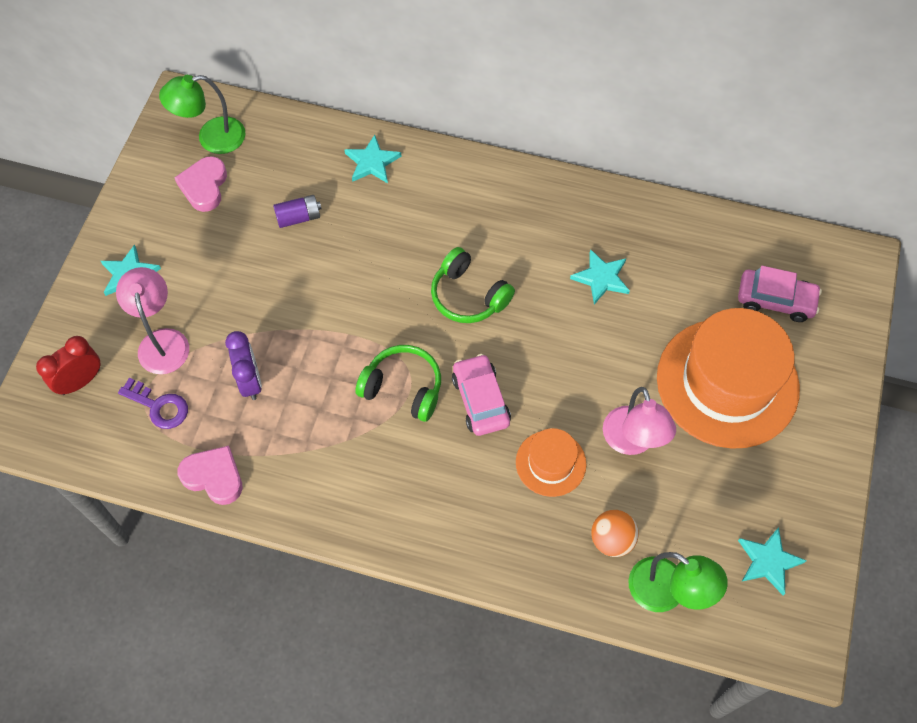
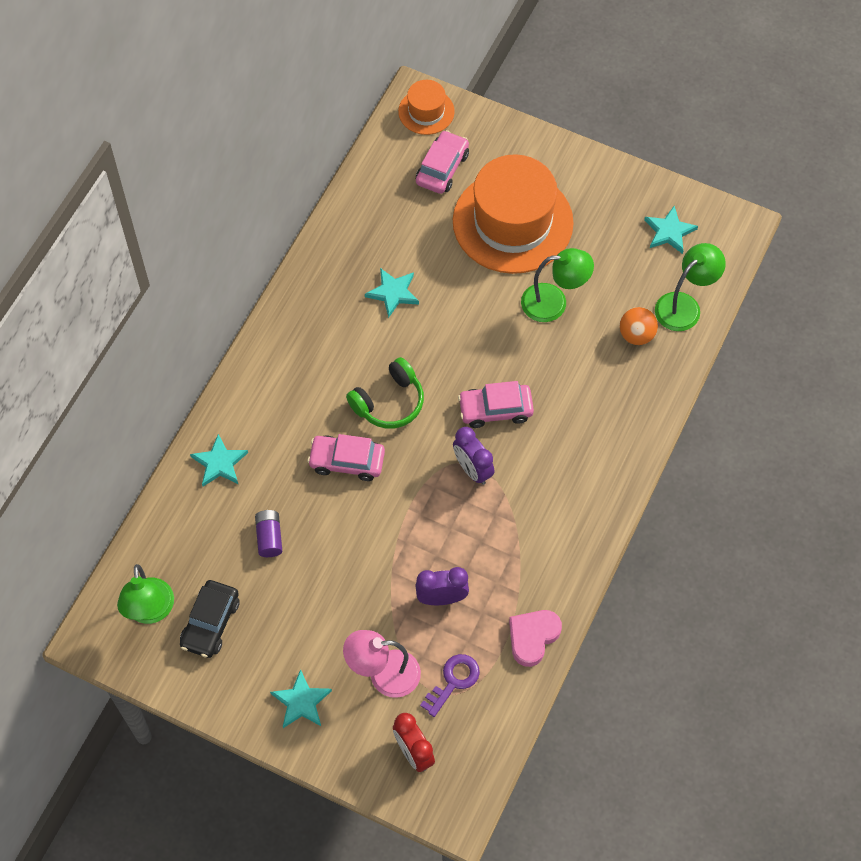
camera: 80 degrees left, 0 degrees up
pink heart [174,156,227,212] -> black car [180,580,239,658]
green headphones [355,345,441,422] -> purple clock [453,427,495,485]
orange hat [516,428,586,497] -> orange hat moved to [398,80,455,135]
pink lamp [603,387,676,455] -> green lamp [521,248,594,322]
none -> pink car [307,434,385,481]

